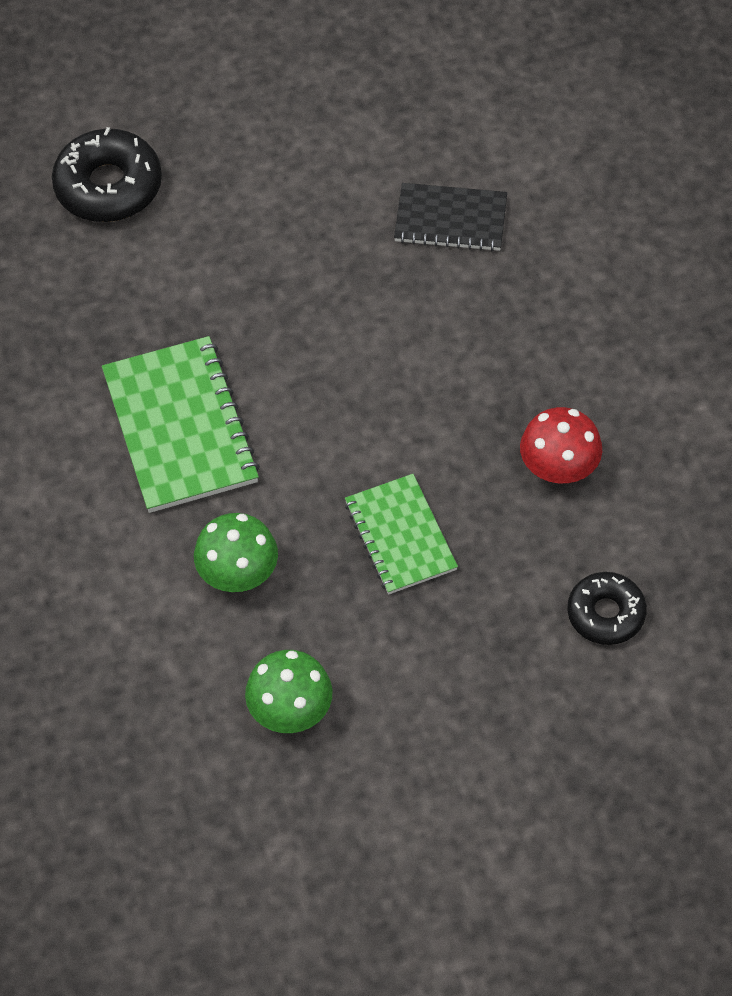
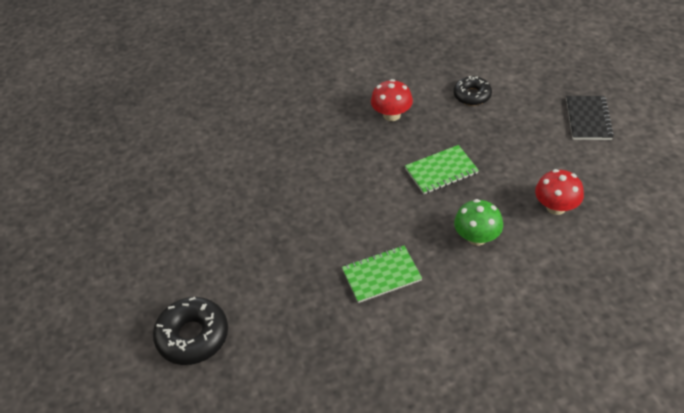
camera: 90 degrees left, 10 degrees down
green notebook [102,336,260,513] -> green notebook [342,246,422,303], size x0.64
green mushroom [245,650,333,733] -> red mushroom [535,169,584,215]
black notebook [394,183,507,251] -> black notebook moved to [566,96,614,140]

